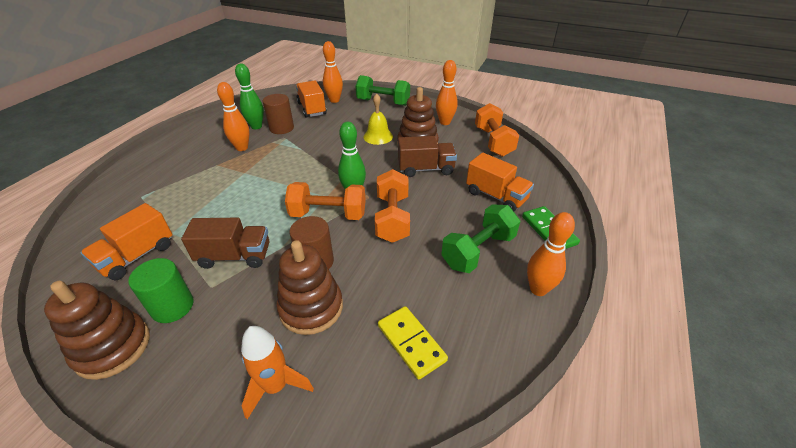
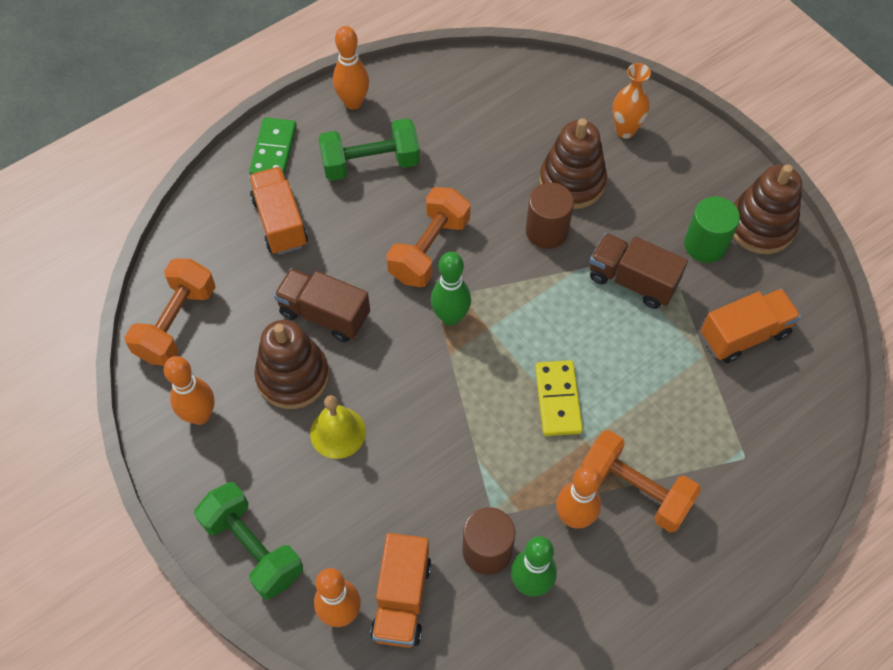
camera: 150 degrees left, 20 degrees up
orange rocket [241,326,314,419] -> orange vase [612,63,651,139]
orange dumbbell [285,182,366,220] -> orange dumbbell moved to [581,430,701,532]
yellow domino [378,306,448,380] -> yellow domino moved to [535,360,583,436]

